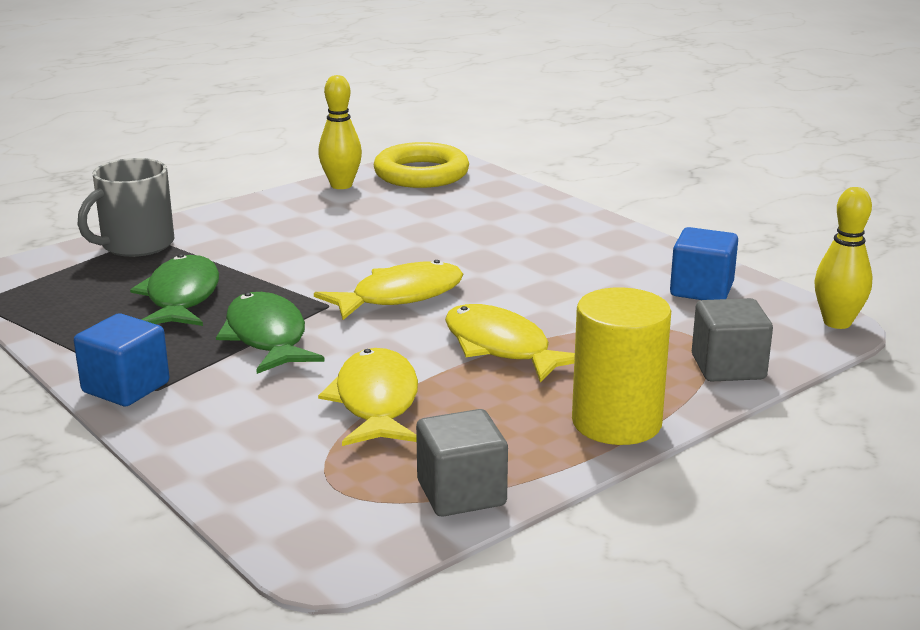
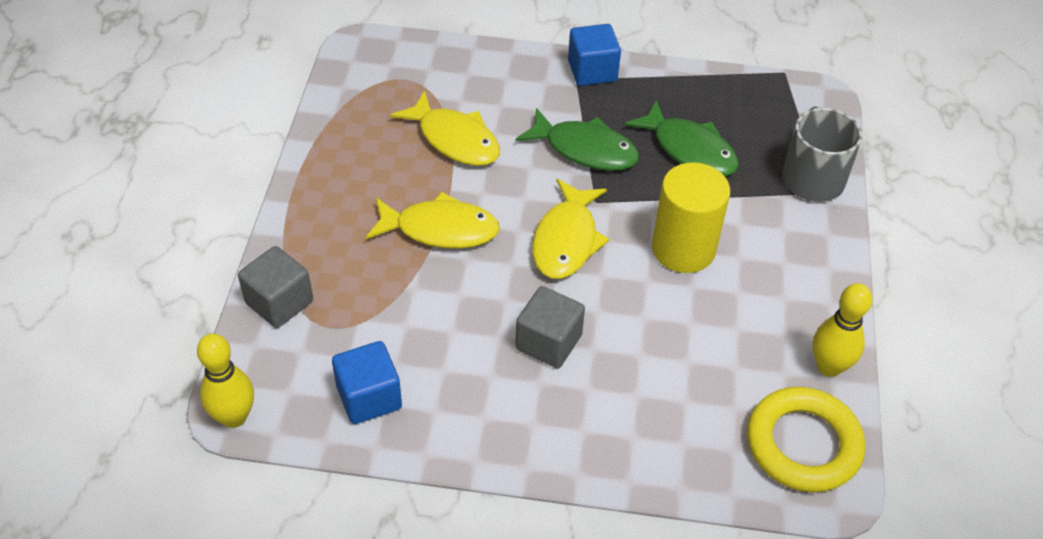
camera: 135 degrees right, 25 degrees up
grey cube [416,409,508,516] -> grey cube moved to [515,286,585,368]
yellow cylinder [572,287,671,445] -> yellow cylinder moved to [652,162,730,273]

